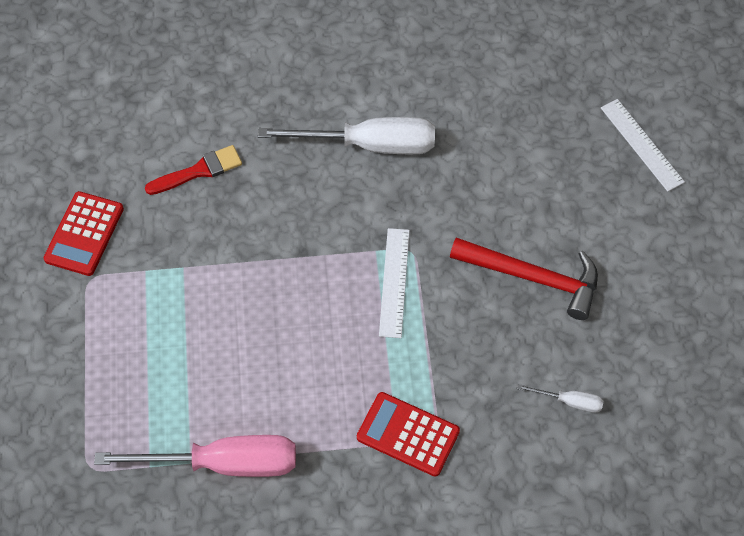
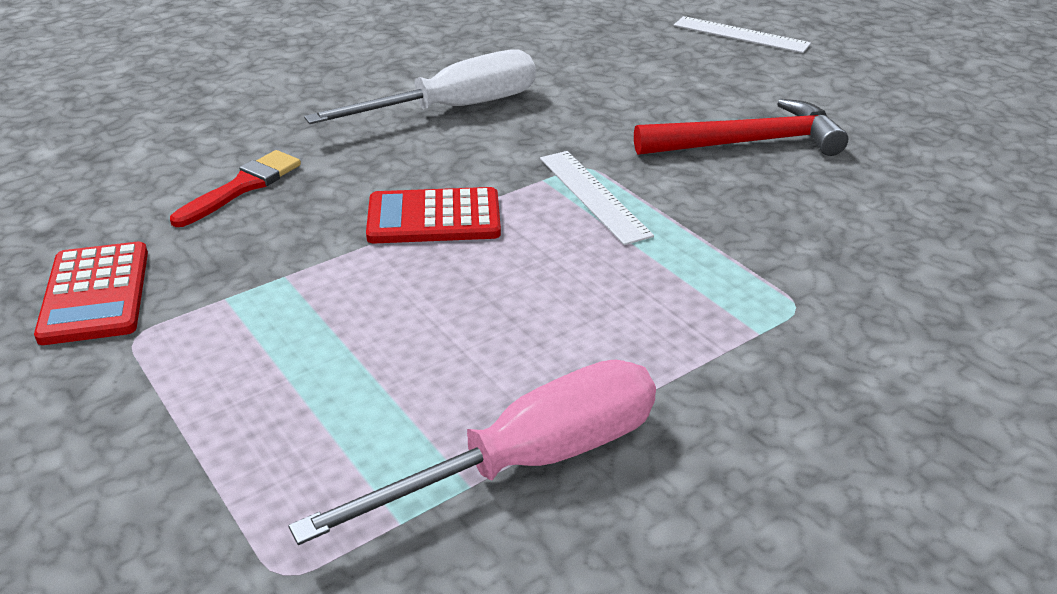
camera: 30 degrees left, 25 degrees down
red calculator [357,392,460,477] -> red calculator moved to [366,187,501,243]
white screwdriver [517,384,603,413] -> none

